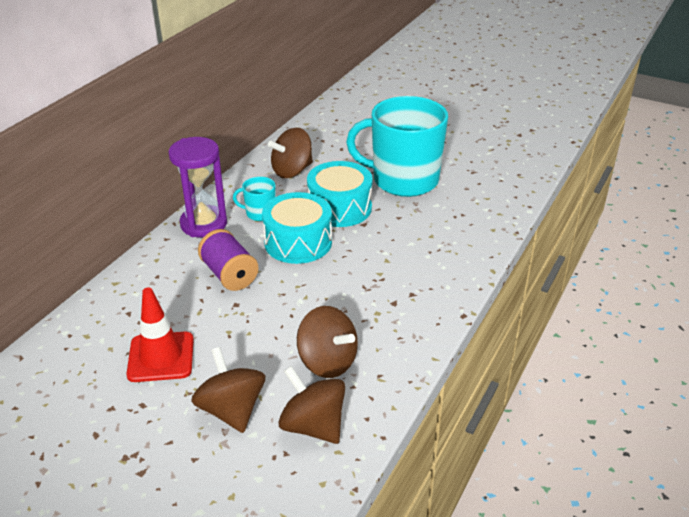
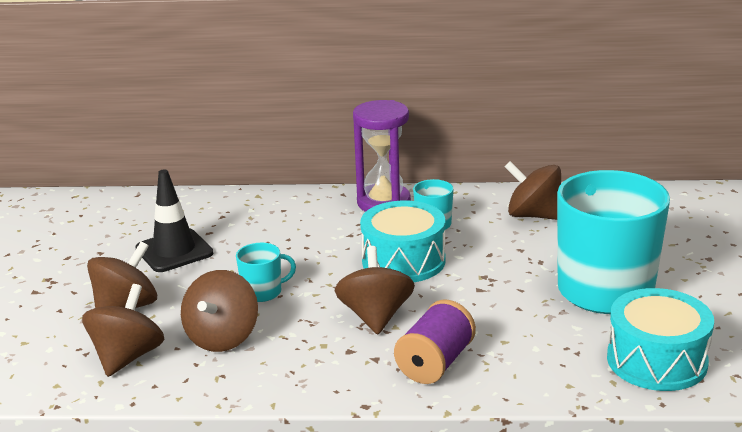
camera: 65 degrees right, 10 degrees down
red traffic cone [126,287,194,382] -> black traffic cone [135,169,213,272]
purple spool [198,229,259,291] -> purple spool moved to [394,300,476,384]
turquoise drum [307,161,373,227] -> turquoise drum moved to [607,288,714,391]
none -> turquoise mug [236,243,296,302]
none -> brown spinning top [335,246,415,334]

